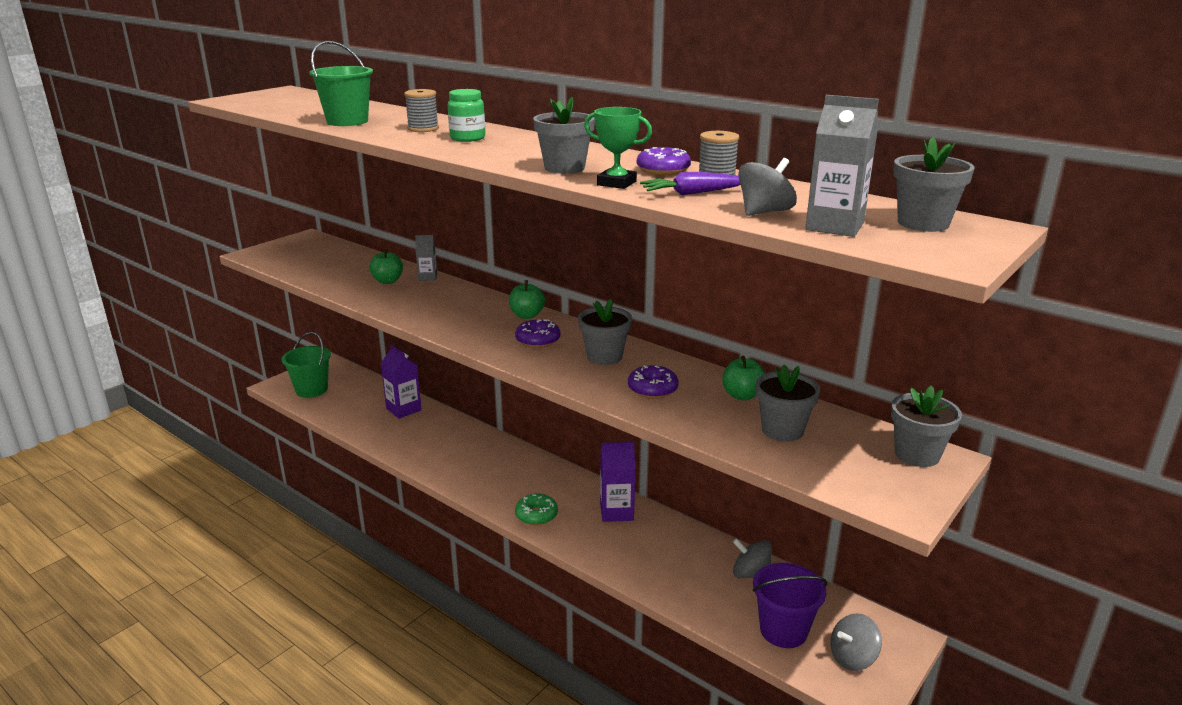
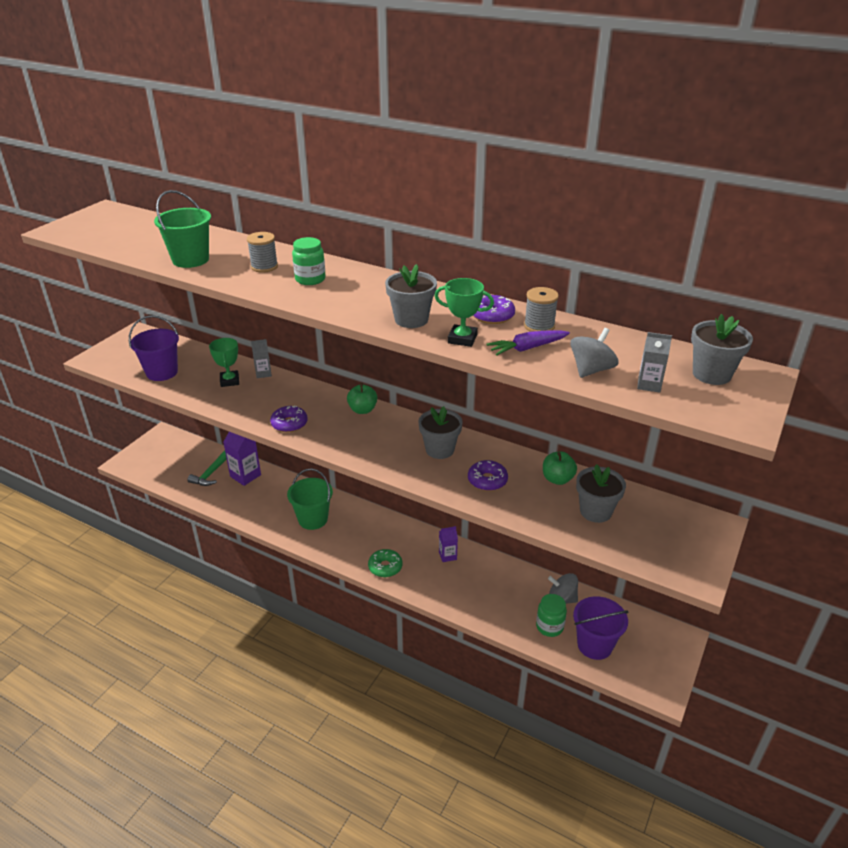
camera: 10 degrees left, 10 degrees up
green bucket [282,332,331,398] -> green bucket moved to [287,469,333,530]
green apple [369,249,403,284] -> green trophy [209,338,239,387]
purple donut [515,319,561,348] -> purple donut moved to [270,406,308,432]
purple carton [600,442,635,522] -> purple carton [439,526,458,562], size x0.60
grey carton [805,95,879,237] -> grey carton [637,332,672,393], size x0.60
grey spinning top [831,613,882,671] -> none
grey flower pot [891,385,962,467] -> none
none -> purple bucket [129,315,179,381]
none -> green hammer [187,450,227,486]
none -> green jar [536,594,567,637]

